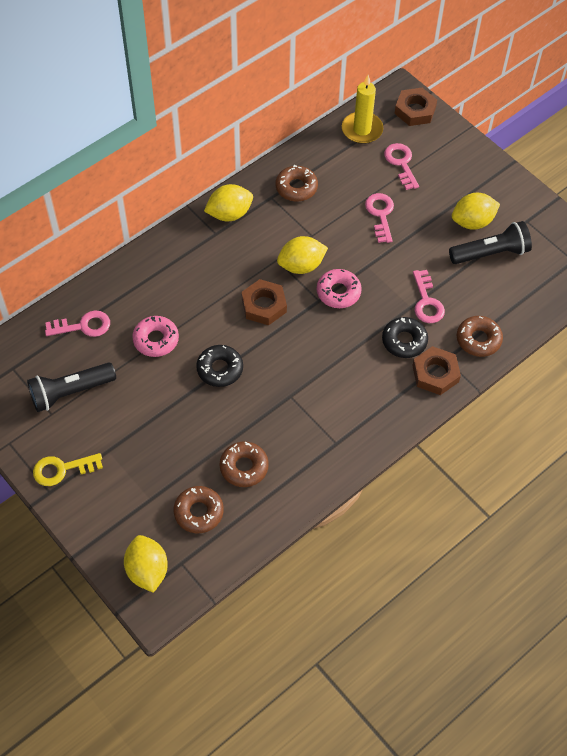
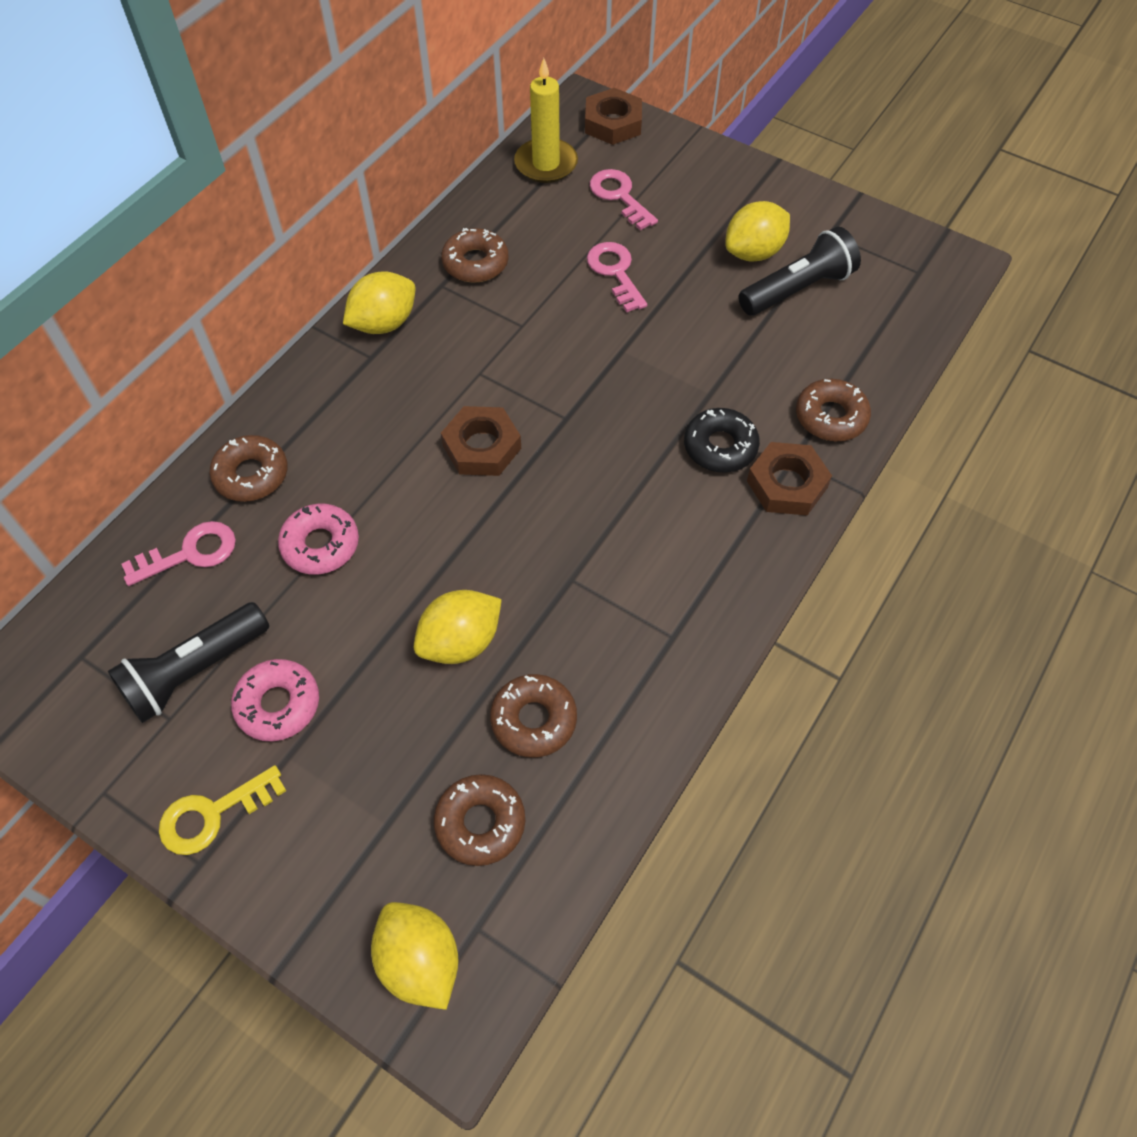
camera: 15 degrees left, 0 degrees up
black donut [196,345,243,387] -> none
yellow lemon [277,236,328,274] -> yellow lemon moved to [414,590,502,664]
pink donut [317,269,362,308] -> pink donut moved to [231,659,319,741]
pink key [413,270,445,323] -> none
none -> brown donut [209,435,288,502]

